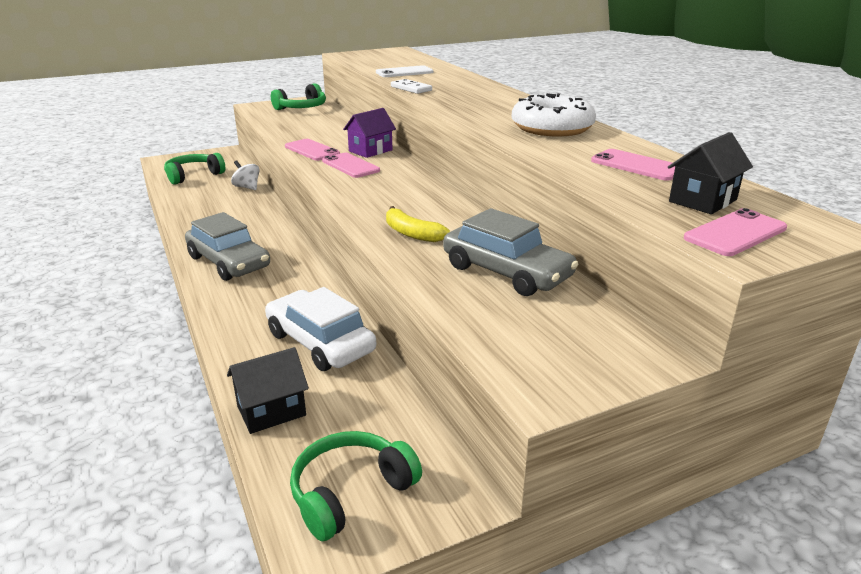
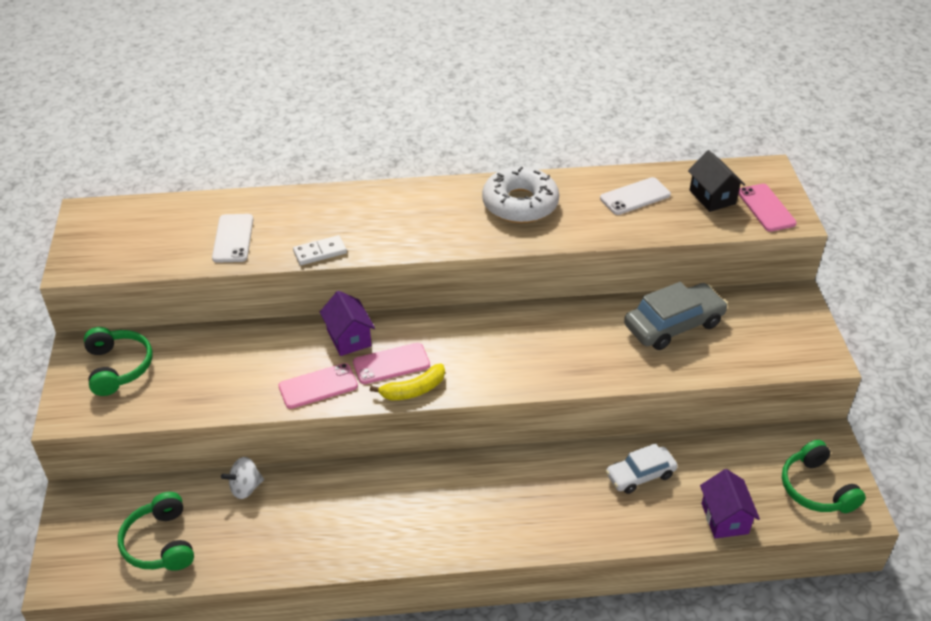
camera: 70 degrees left, 15 degrees up
grey car [185,212,270,281] -> none
black house [227,347,309,434] -> purple house [700,469,760,539]
white car [265,287,376,371] -> white car [606,443,678,494], size x0.65
yellow banana [386,206,450,242] -> yellow banana moved to [370,364,445,400]
pink phone [591,149,675,181] -> white phone [600,177,671,215]

